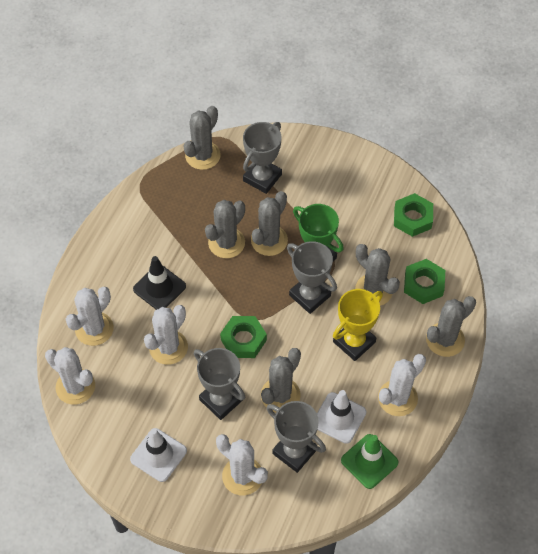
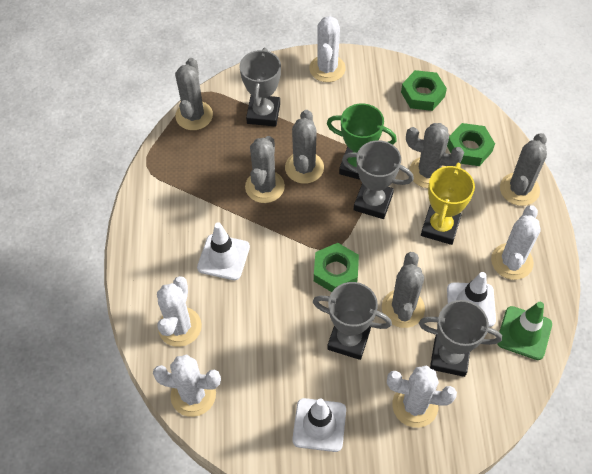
camera: 25 degrees left, 0 degrees up
black traffic cone [133,256,186,310] -> white traffic cone [197,222,250,280]
white cactus [144,305,188,365] -> white cactus moved to [309,16,346,82]

